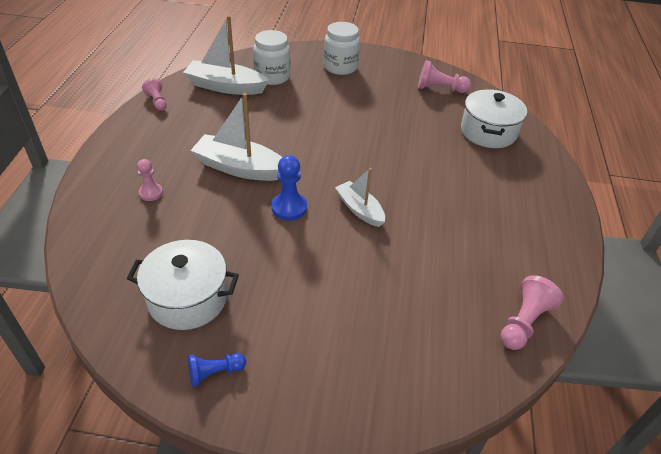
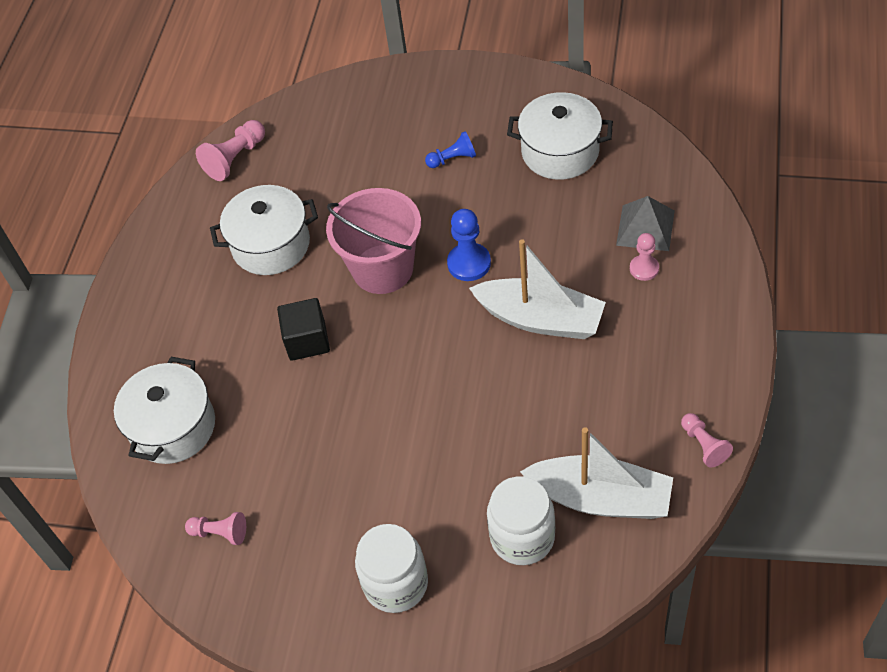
camera: 170 degrees left, 10 degrees up
blue pawn [188,353,246,387] -> blue pawn moved to [425,131,476,168]
white boat [335,168,385,227] -> pink bucket [326,188,421,294]
pink pawn [418,60,471,93] -> pink pawn [185,512,246,545], size x0.66
none -> white pot [210,185,318,275]
none -> black cube [277,298,330,361]
none -> grey pyramid [616,196,675,251]

